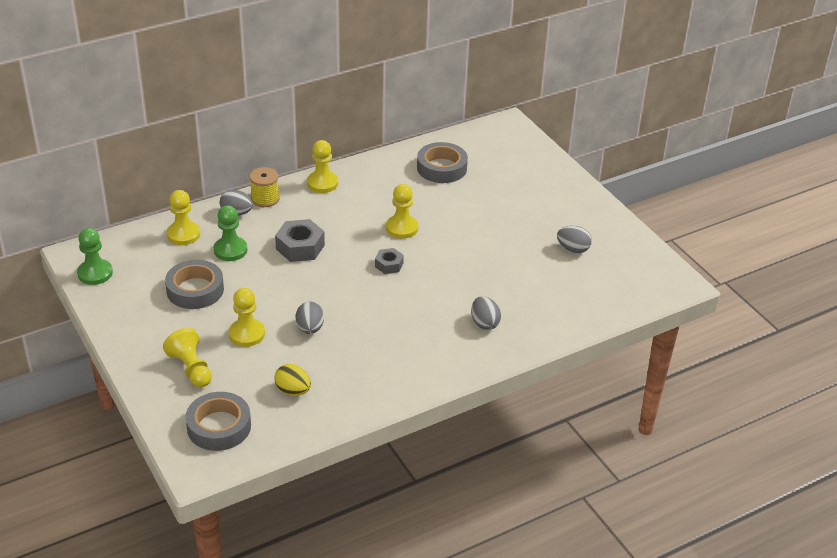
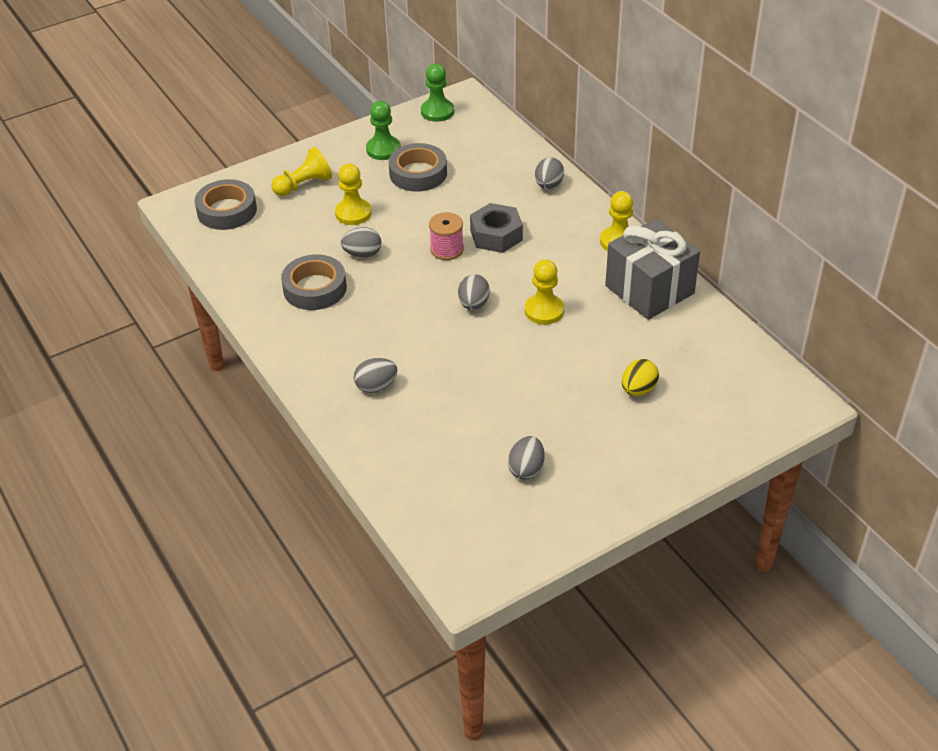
camera: 90 degrees right, 5 degrees up
yellow pawn [167,190,200,245] -> none
green pawn [214,205,247,261] -> green pawn moved to [366,101,401,160]
yellow spool [249,167,280,207] -> none
yellow egg [275,364,311,396] -> yellow egg moved to [622,359,659,396]
grey nut [375,248,404,274] -> grey egg [458,274,490,310]
grey tape [417,142,468,183] -> grey tape moved to [281,254,347,310]
none -> pink spool [429,212,464,260]
none -> grey gift [605,219,700,320]

